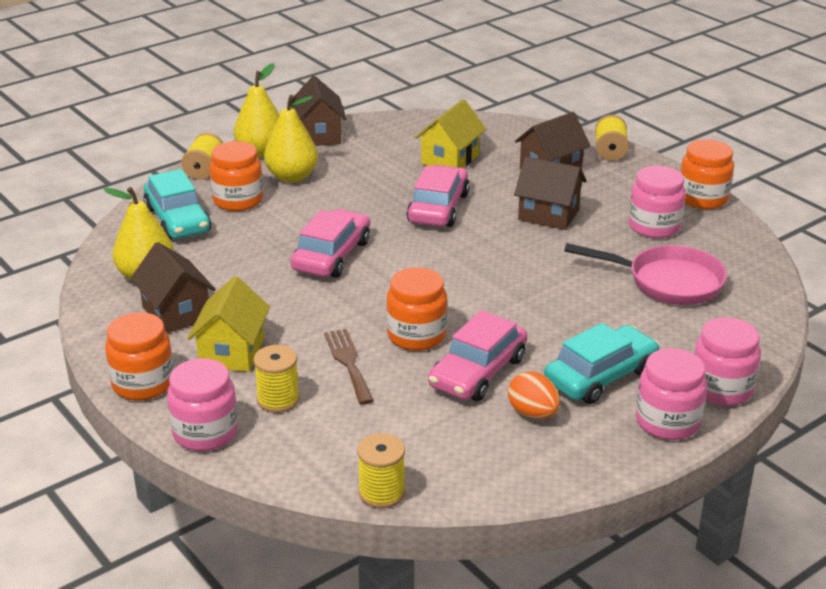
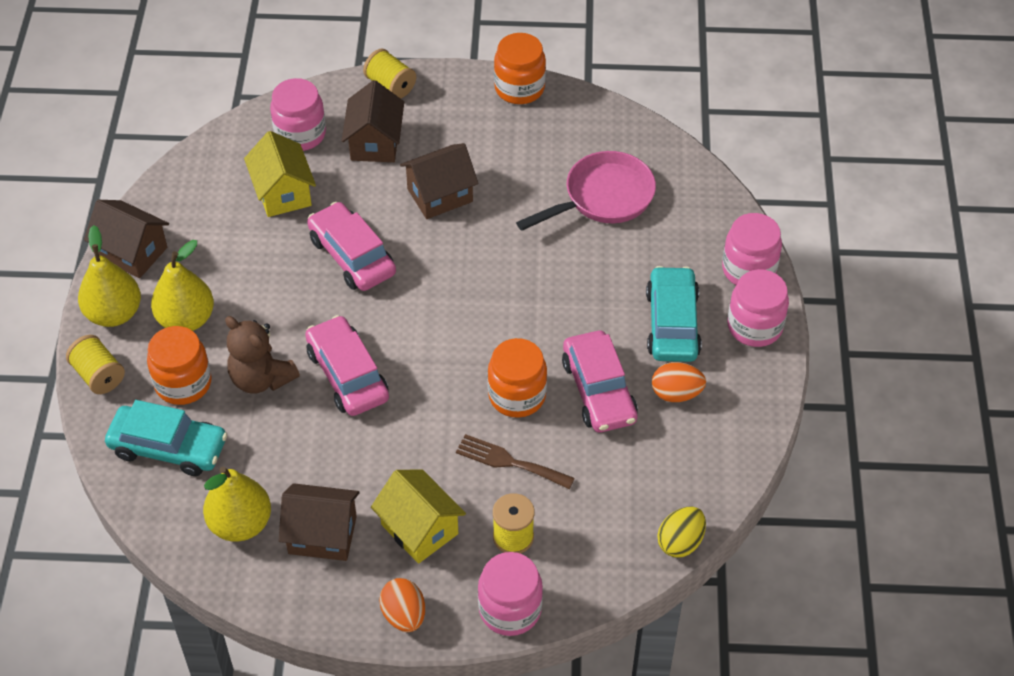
camera: 50 degrees left, 20 degrees up
orange jar [105,312,174,400] -> orange egg [379,578,425,632]
yellow spool [357,433,405,508] -> yellow egg [657,507,706,558]
pink jar [629,166,686,238] -> pink jar moved to [270,78,326,151]
none -> brown teddy bear [225,316,300,394]

